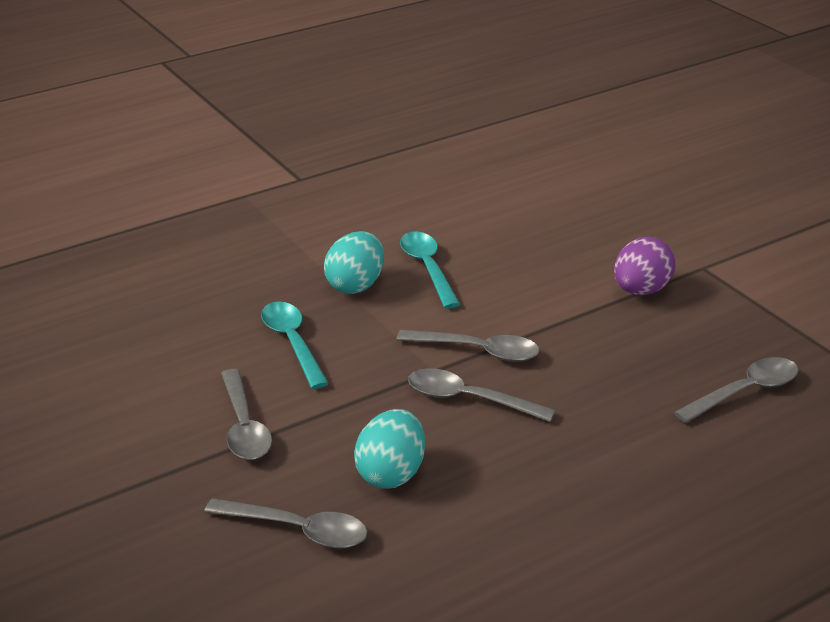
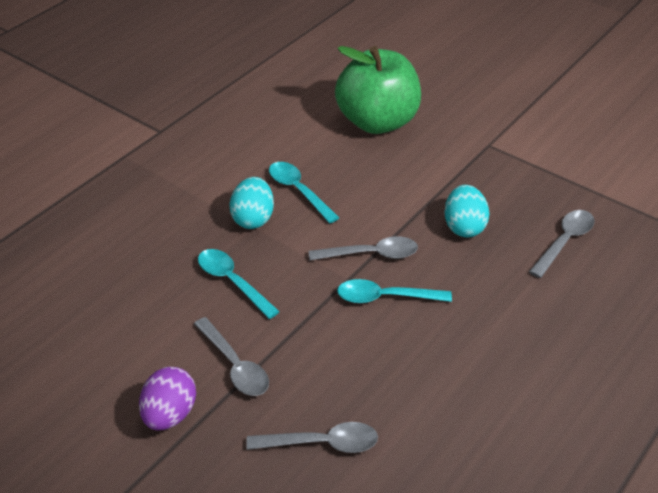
camera: 20 degrees left, 10 degrees up
turquoise egg [354,409,425,489] -> turquoise egg moved to [444,185,490,238]
grey spoon [408,368,556,422] -> turquoise spoon [337,279,452,303]
purple egg [614,237,676,295] -> purple egg moved to [139,367,196,430]
none -> green apple [335,46,421,134]

